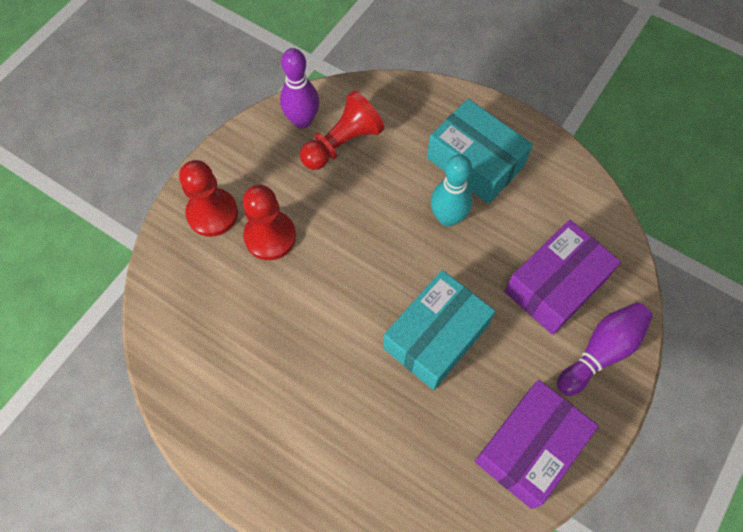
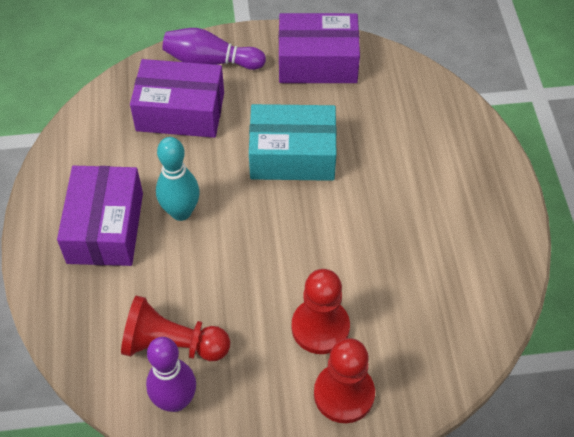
camera: 130 degrees left, 10 degrees down
turquoise box [427,99,533,204] -> purple box [57,166,143,266]

